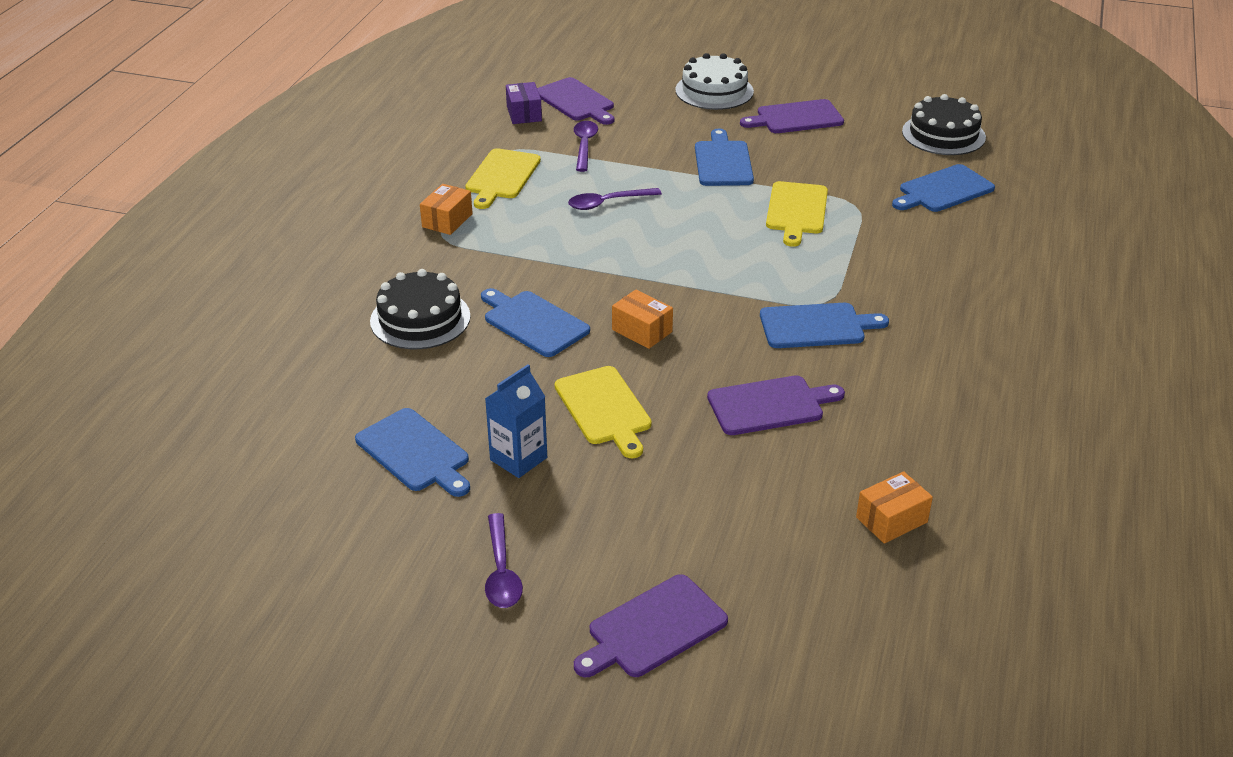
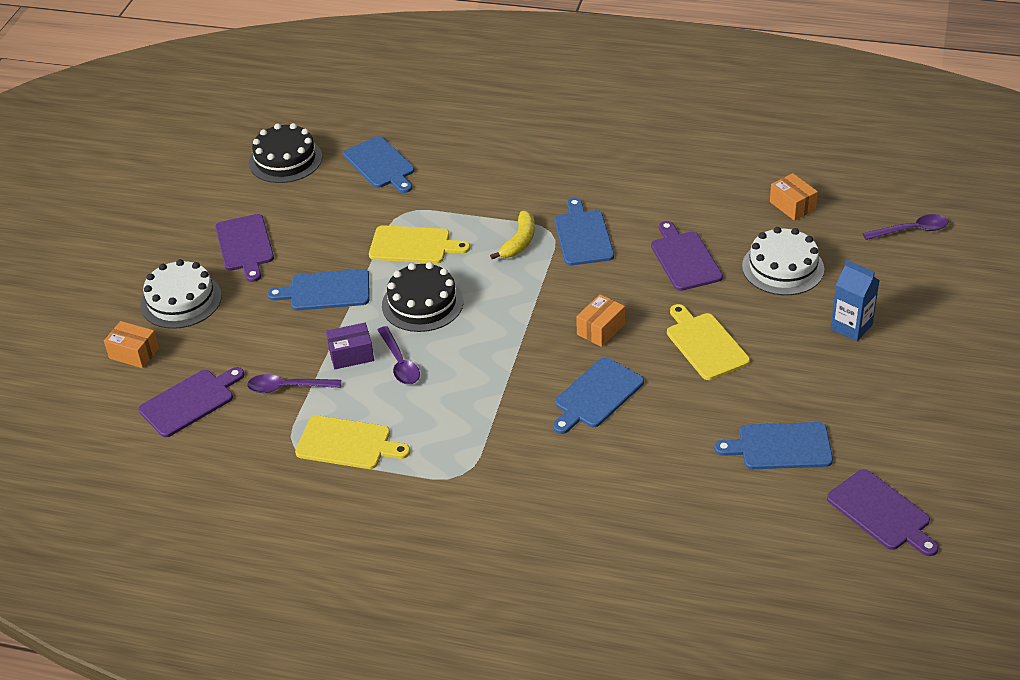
camera: 90 degrees left, 5 degrees up
blue cutting board [355,408,470,497] -> blue cutting board turned 135 degrees counterclockwise [714,422,833,469]
black cake [370,269,471,349] -> black cake moved to [382,262,464,332]
orange box [420,184,473,235] -> orange box moved to [104,321,159,368]
blue carton [485,364,547,478] -> blue carton moved to [830,260,880,342]
purple spoon [485,513,523,608] -> purple spoon moved to [863,214,949,240]
purple box [506,82,542,124] -> purple box moved to [326,323,374,369]
yellow cutting board [555,366,652,458] -> yellow cutting board turned 90 degrees counterclockwise [667,304,750,380]
purple cutting board [574,574,728,677] -> purple cutting board moved to [827,469,939,556]
none -> yellow banana [490,211,535,259]
none -> white cake [742,227,824,295]

